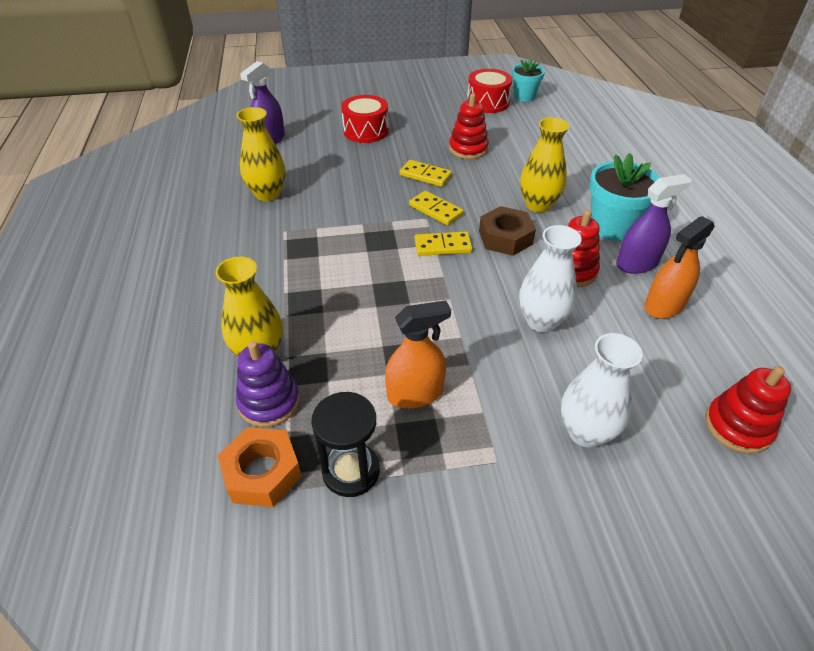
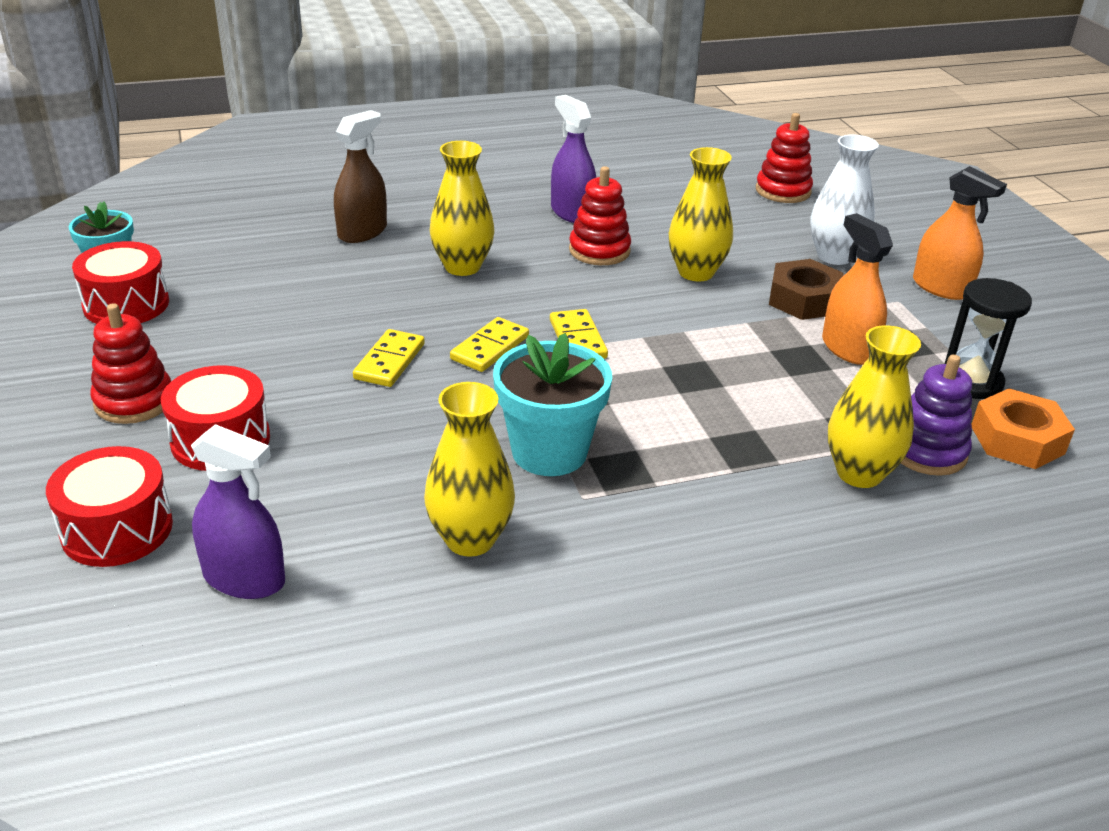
camera: 100 degrees left, 10 degrees down
red stacking toy [449,93,489,159] -> red stacking toy moved to [90,303,171,424]
brown nut [479,206,536,256] -> brown nut moved to [769,259,843,320]
white vase [519,225,582,332] -> yellow vase [669,147,733,282]
turquoise flower pot [589,153,660,241] -> turquoise flower pot moved to [493,333,612,476]
orange spray bottle [644,216,715,319] -> orange spray bottle moved to [913,166,1007,300]
none -> red drum [46,446,173,567]
none -> brown spray bottle [334,110,387,243]

